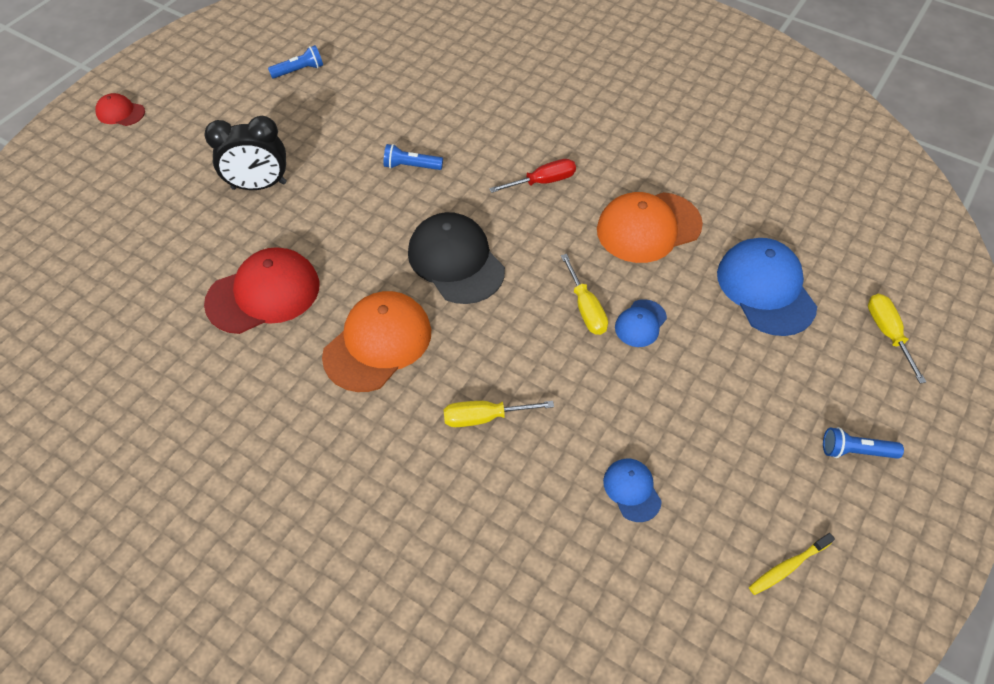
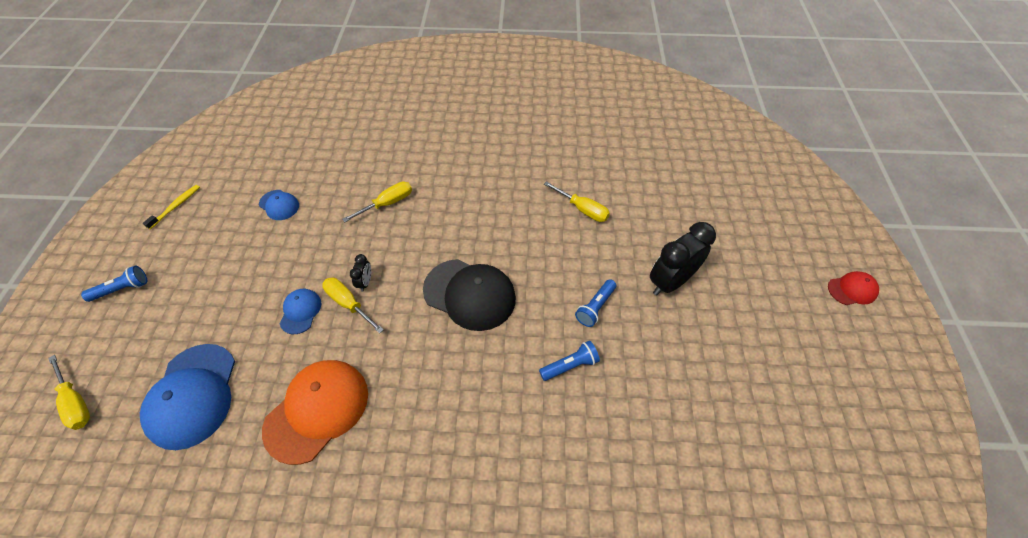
camera: 150 degrees right, 0 degrees up
red cap [204,247,319,334] -> yellow screwdriver [544,181,610,222]
blue flashlight [268,45,323,79] -> blue flashlight moved to [575,279,616,327]
orange cap [322,291,431,392] -> none
red screwdriver [489,159,576,193] -> none
blue cap [717,238,817,336] -> blue cap turned 45 degrees clockwise [140,344,235,450]
none -> black clock [350,254,371,292]

